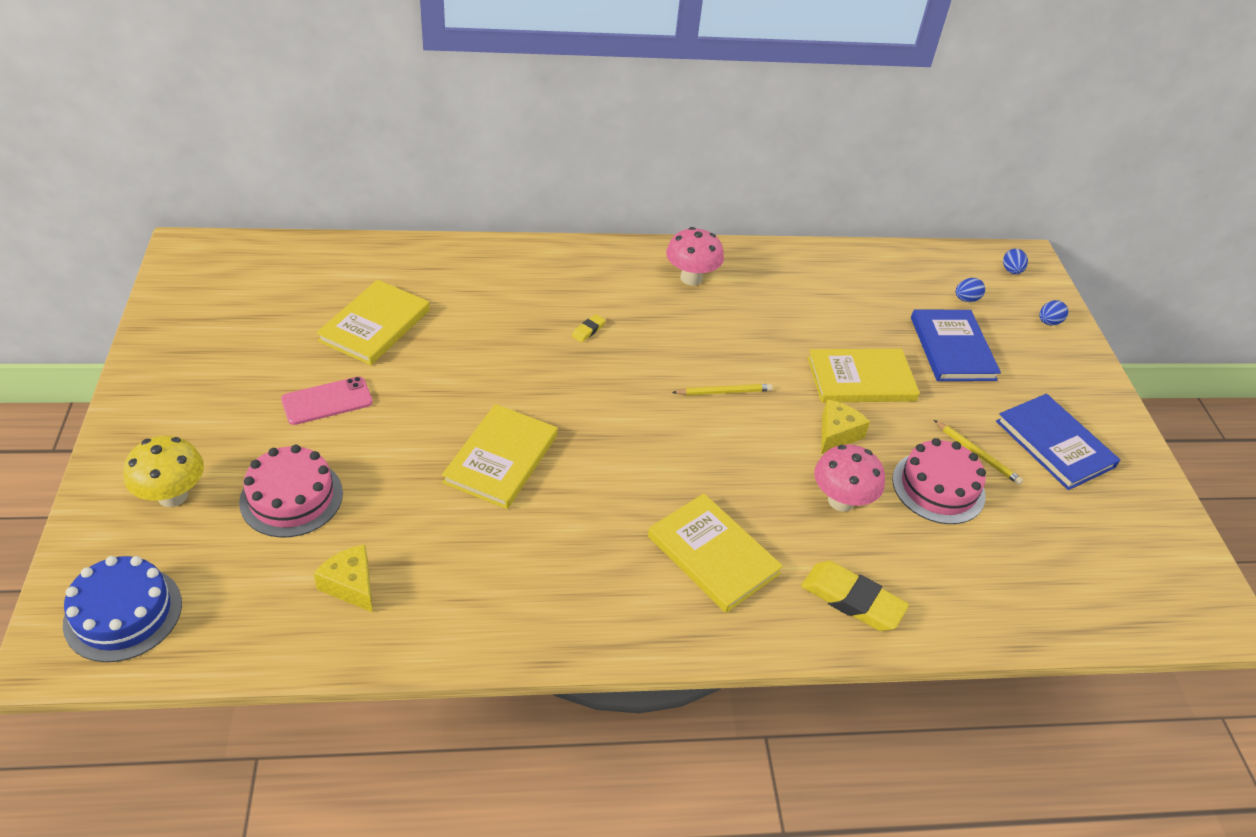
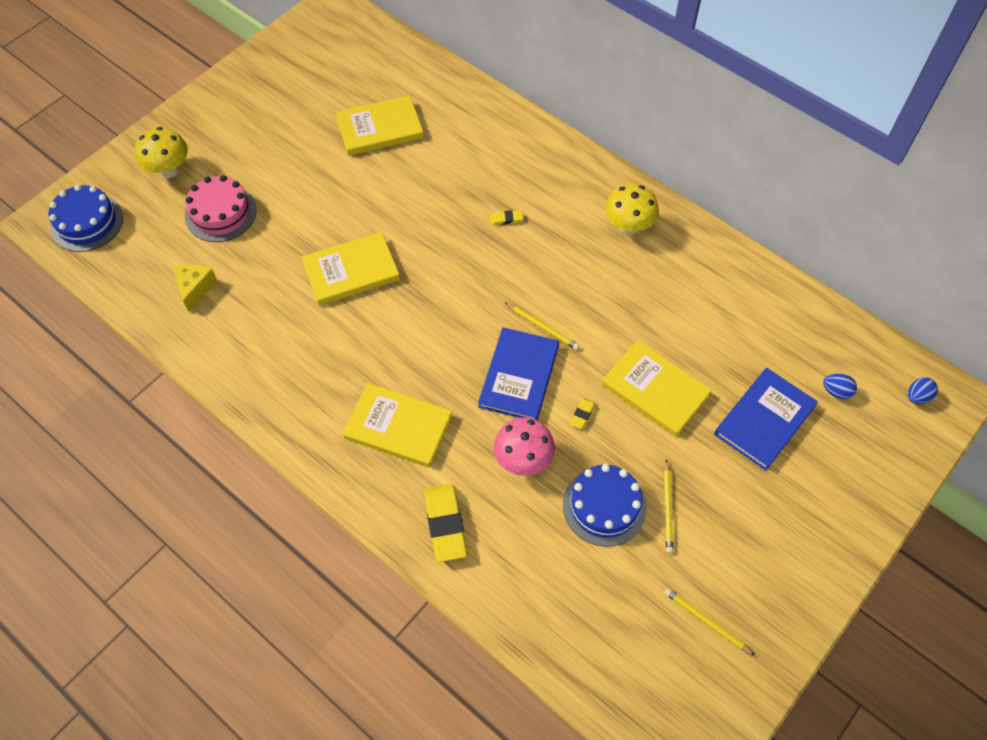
camera: 50 degrees right, 15 degrees up
pink phone [281,376,373,425] -> none
yellow book [648,493,783,613] -> yellow book turned 75 degrees counterclockwise [343,383,452,467]
pink mushroom [666,227,724,285] -> yellow mushroom [605,184,659,235]
yellow cheese [821,399,870,454] -> yellow eraser [570,398,595,429]
pink cake [892,438,986,524] -> blue cake [563,464,647,547]
blue book [996,394,1120,490] -> blue book moved to [478,327,559,420]
blue egg [1039,300,1068,326] -> none
none -> yellow pencil [664,588,755,656]

